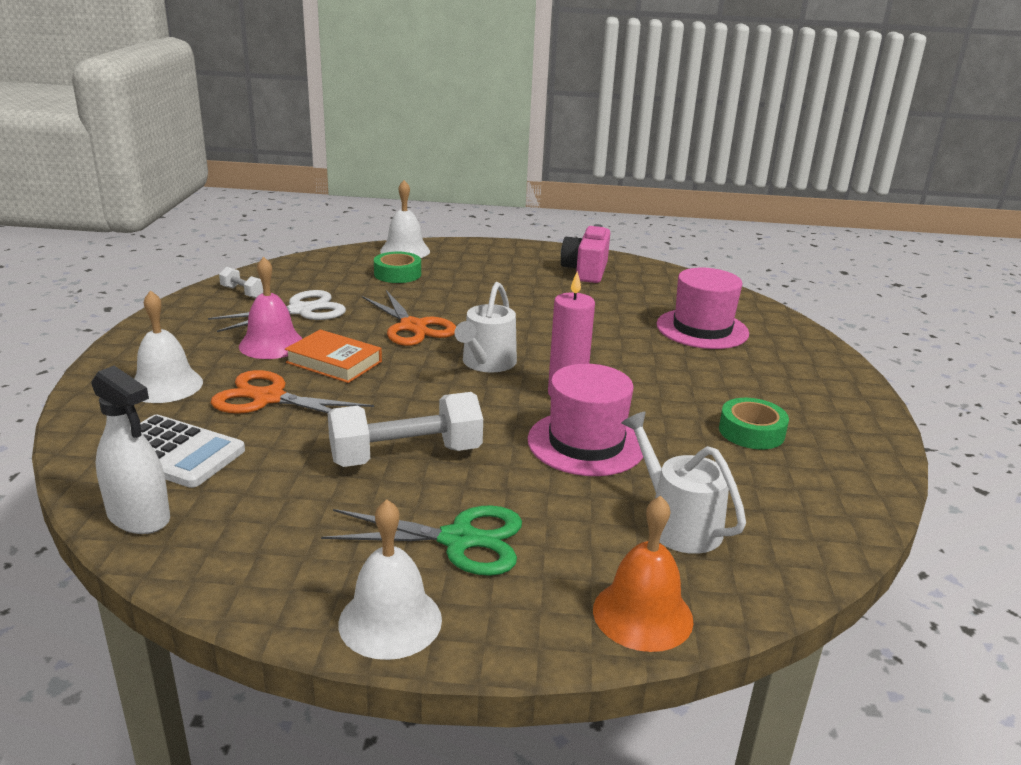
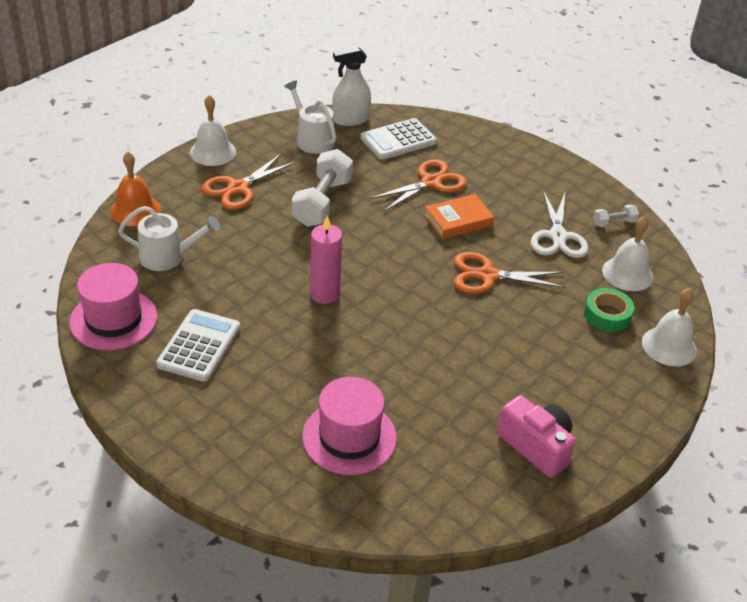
camera: 125 degrees right, 15 degrees up
white bell [134,290,203,403] -> white bell moved to [602,216,653,291]
pink bell [239,257,303,359] -> none
green scissors [321,505,522,576] -> orange scissors [201,153,297,210]
white watering can [455,282,517,372] -> white watering can moved to [284,81,336,154]
pink hat [528,364,643,476] -> pink hat moved to [69,263,157,350]
green tape [719,398,789,449] -> white calculator [156,309,240,382]

